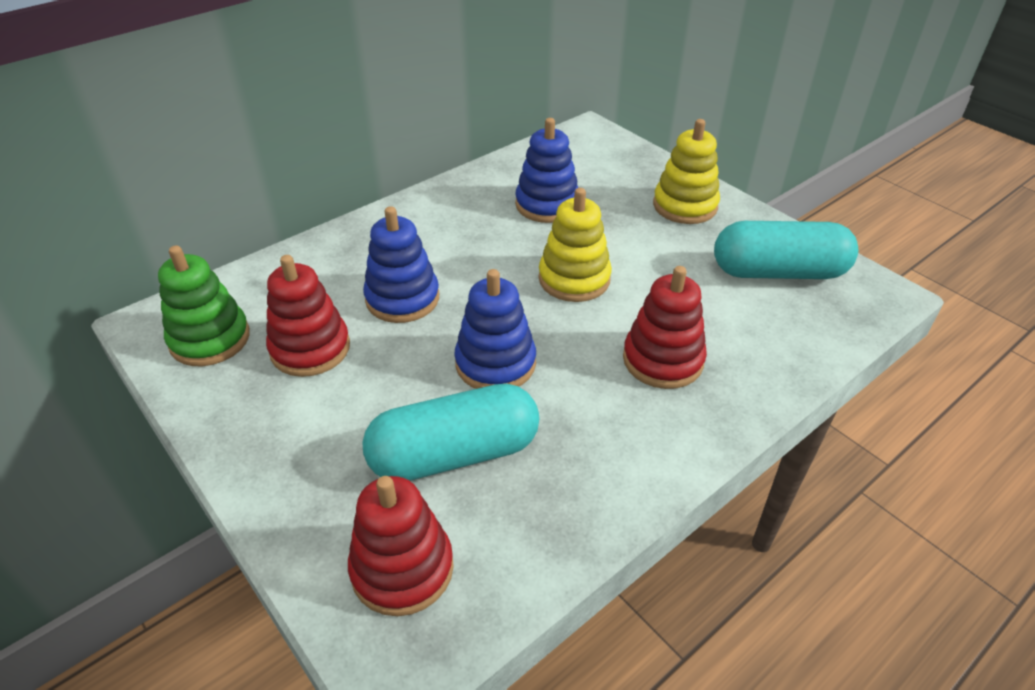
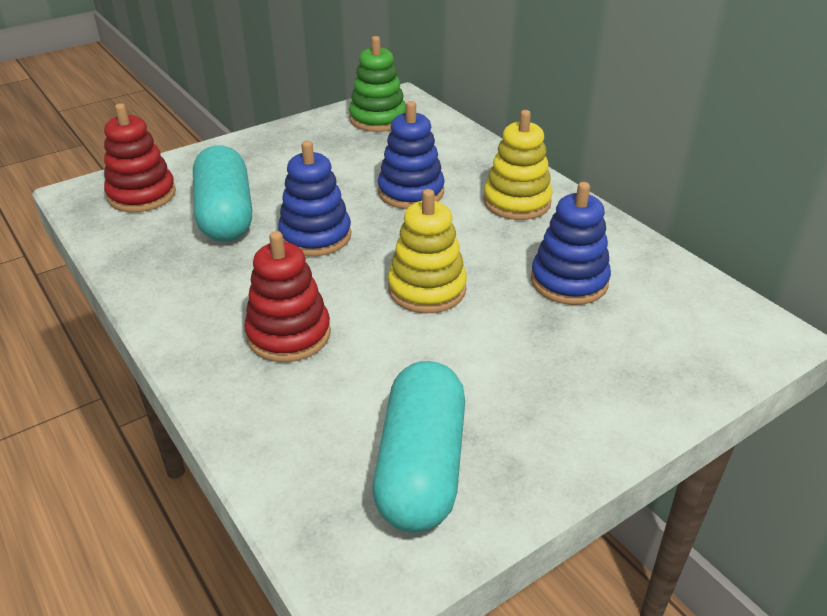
camera: 95 degrees right, 5 degrees down
red stacking toy [266,255,350,377] -> none
yellow stacking toy [653,119,720,224] -> yellow stacking toy moved to [483,110,553,220]

